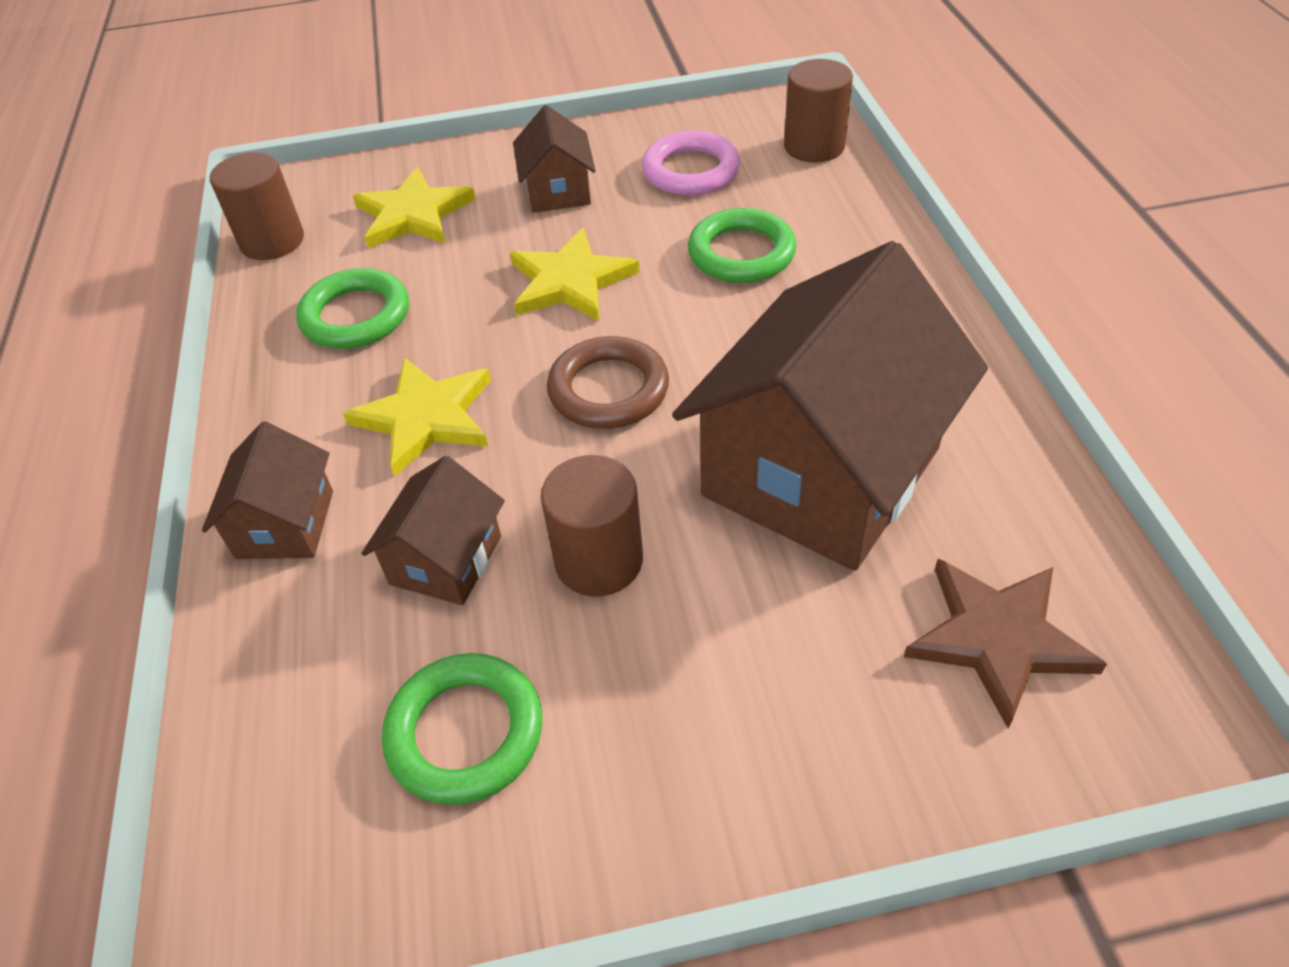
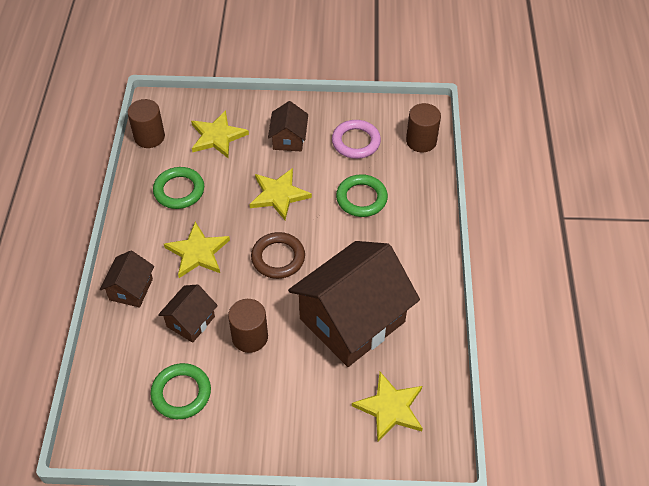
camera: 10 degrees right, 5 degrees up
brown star [904,559,1107,728] -> yellow star [352,372,423,442]

